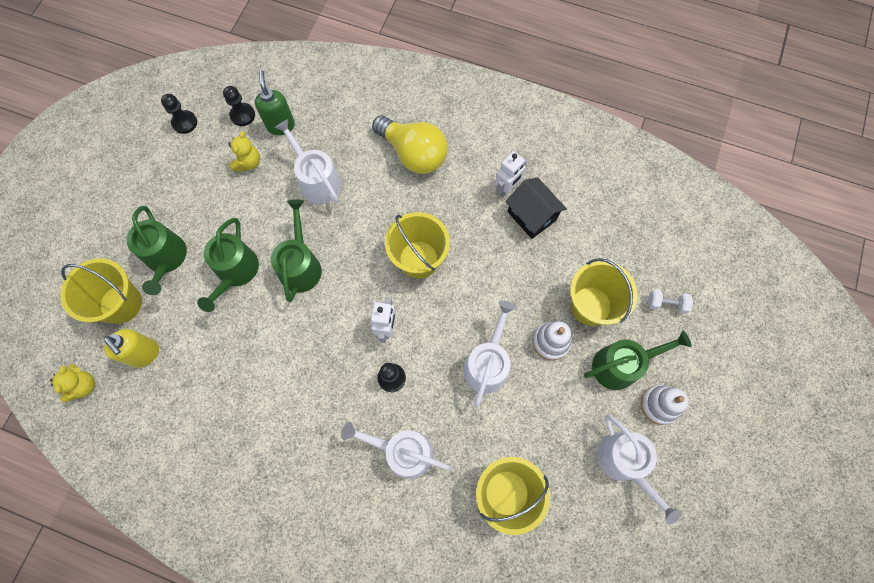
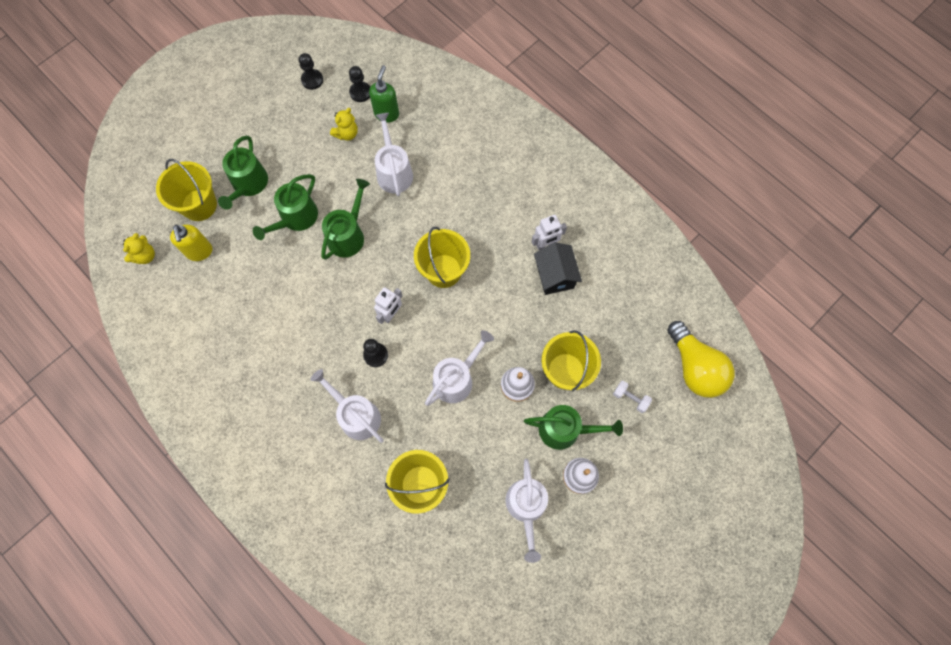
camera: 25 degrees right, 0 degrees up
yellow light bulb [372,115,447,174] -> yellow light bulb moved to [667,321,735,398]

